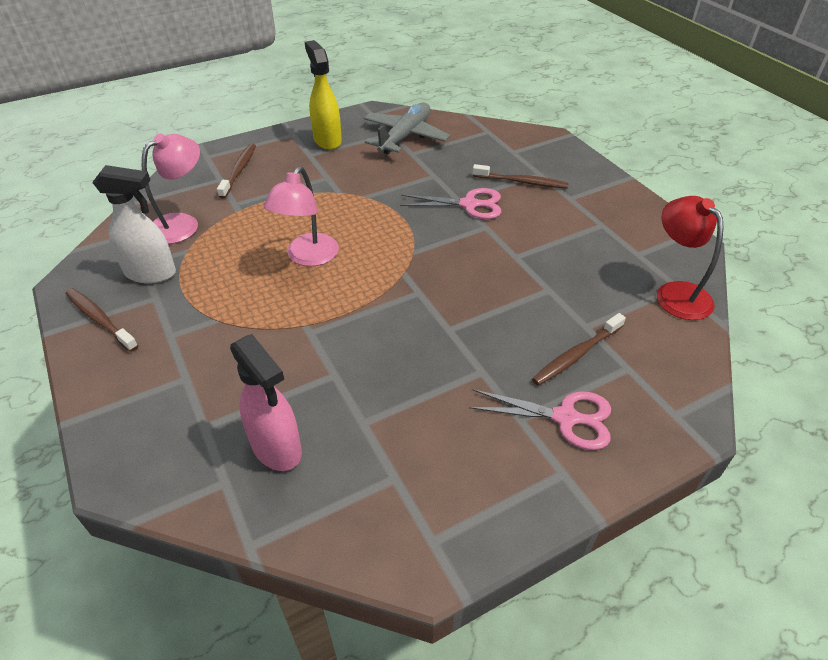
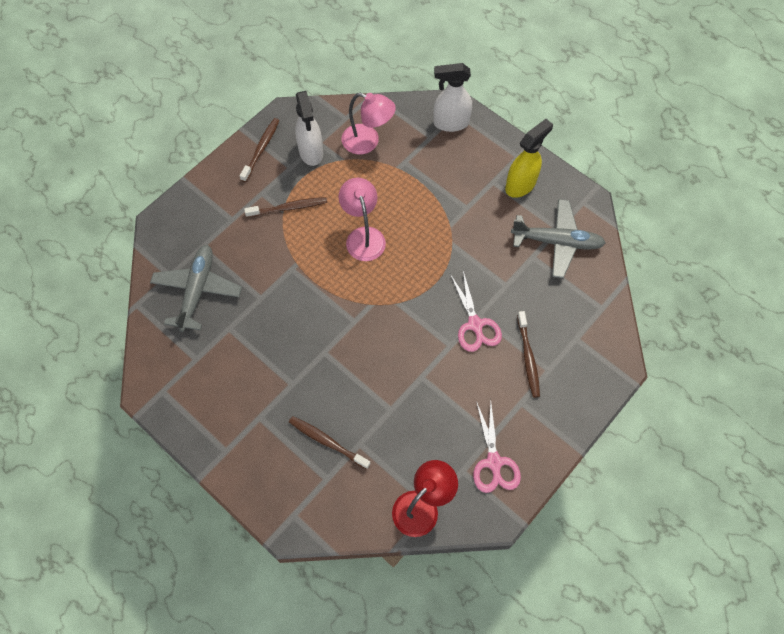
camera: 70 degrees right, 20 degrees up
brown toothbrush [217,144,256,199] -> brown toothbrush moved to [244,197,327,217]
pink spray bottle [230,334,302,471] -> grey plane [150,245,242,332]
pink lamp [264,166,339,266] -> pink lamp turned 75 degrees clockwise [338,178,386,261]
pink scissors [469,389,611,450] -> pink scissors moved to [473,401,521,493]
none -> white spray bottle [433,63,472,132]

